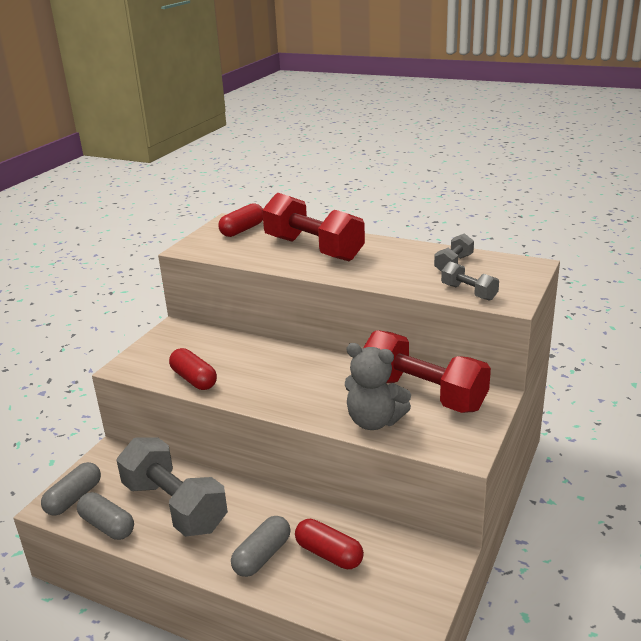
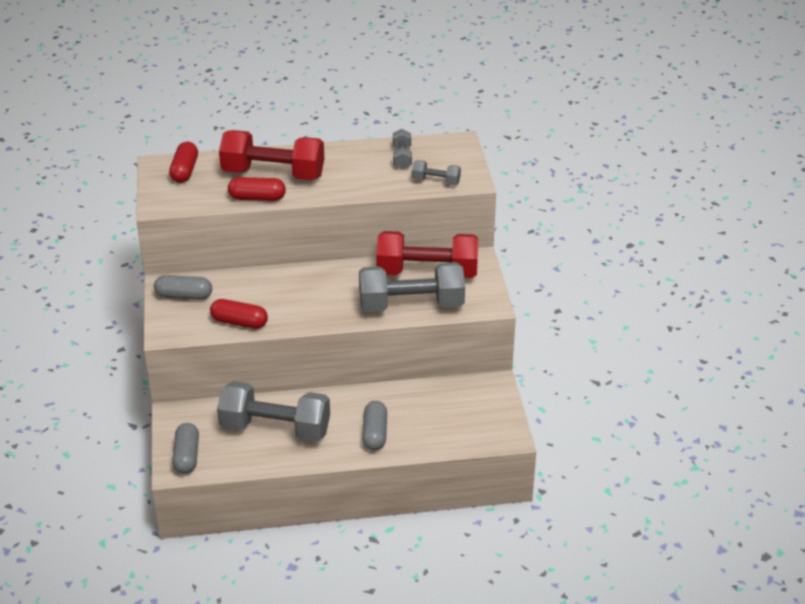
camera: 35 degrees left, 10 degrees up
grey capsule [77,492,134,540] -> grey capsule moved to [154,275,212,300]
red capsule [295,519,364,569] -> red capsule moved to [228,177,286,201]
grey teddy bear [345,343,411,430] -> grey dumbbell [359,262,465,312]

